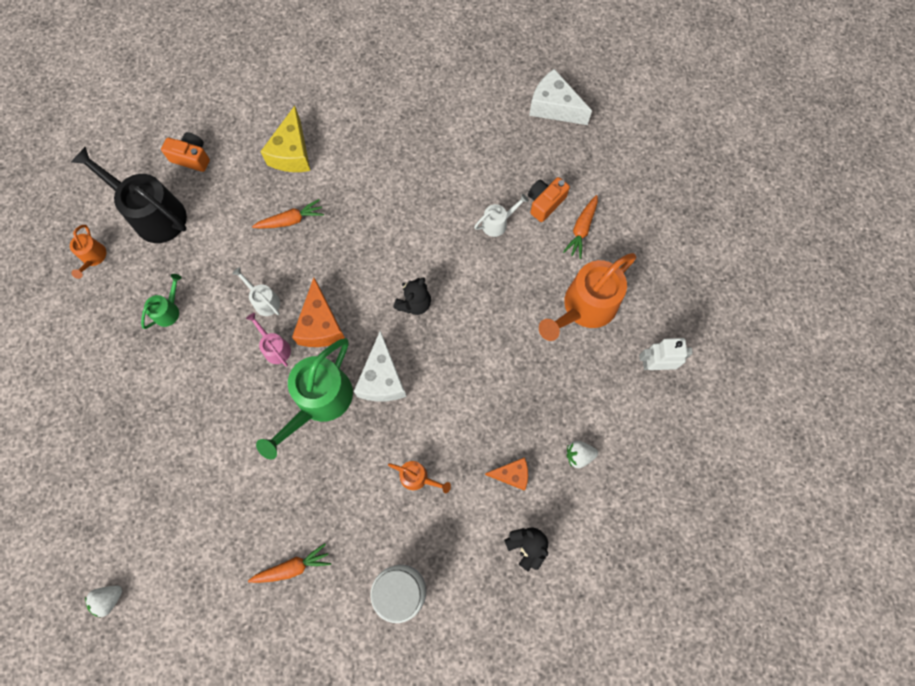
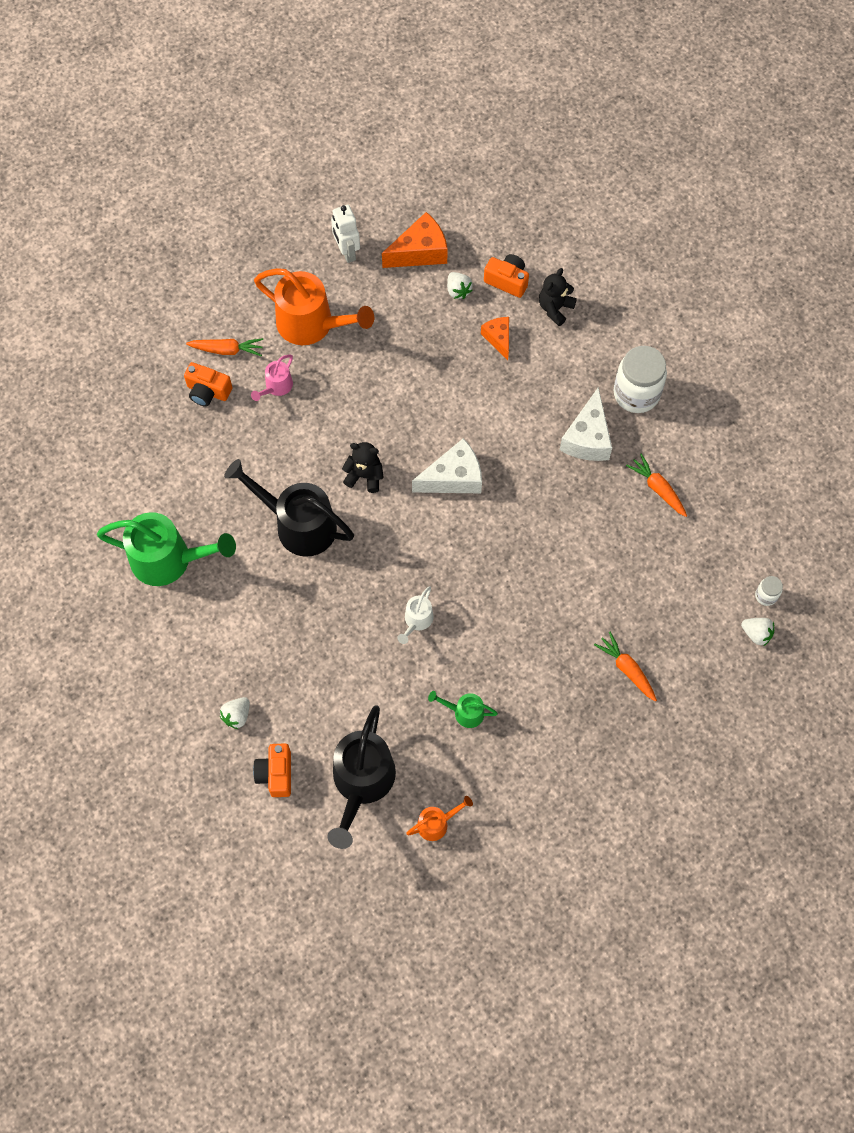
camera: 110 degrees left, 5 degrees down
pink watering can [246,313,291,367] -> pink watering can moved to [251,355,293,401]
orange carrot [252,199,324,229] -> orange carrot moved to [594,632,657,702]
green watering can [256,338,353,459] -> green watering can moved to [97,512,236,586]
yellow cheese [260,106,310,172] -> none
orange cheese [292,278,345,347] -> orange cheese moved to [382,212,448,268]
orange watering can [388,461,451,493] -> none
white watering can [474,194,529,237] -> none
white cheese [529,69,592,125] -> white cheese moved to [560,387,612,461]
none -> white strawberry [220,697,250,729]
none -> black watering can [224,459,354,557]
none -> orange camera [484,254,529,298]
none -> white jar [755,576,783,606]

